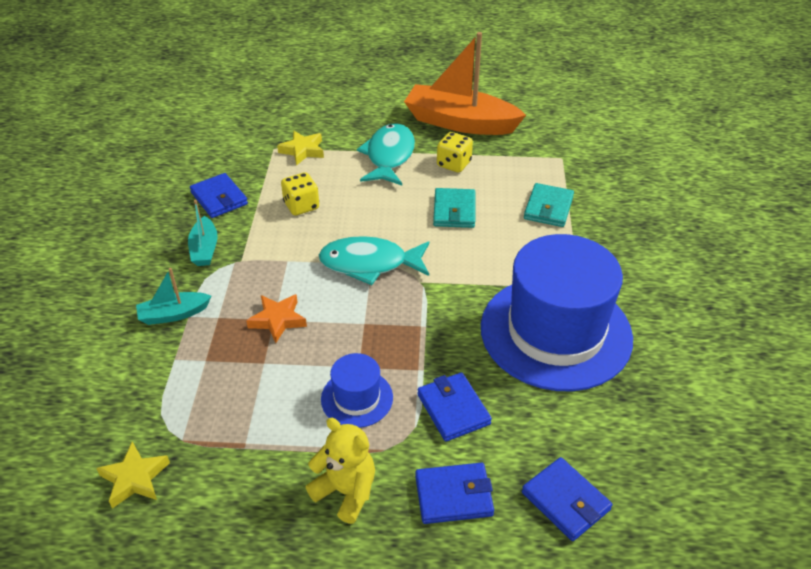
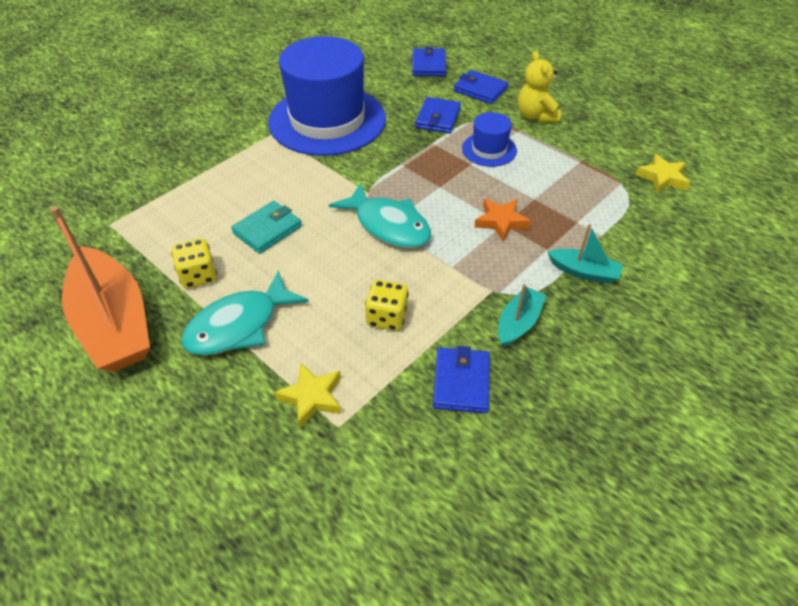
camera: 140 degrees left, 5 degrees up
turquoise wallet [524,183,574,227] -> none

